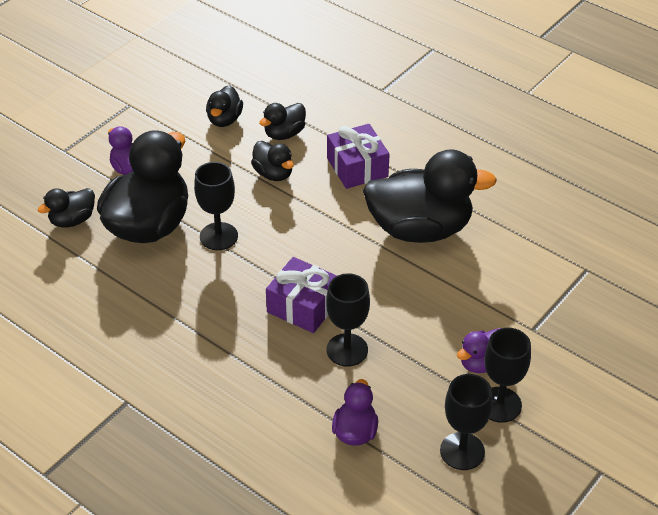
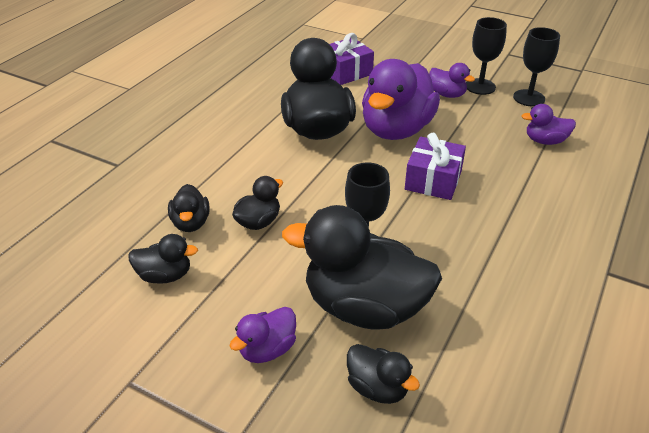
camera: 100 degrees left, 5 degrees down
black duck [259,103,306,140] -> black duck turned 45 degrees clockwise [168,184,210,232]
black goblet [326,273,370,366] -> none
purple gift [327,124,390,189] -> purple gift moved to [330,33,374,85]
none -> purple duck [362,59,440,140]

